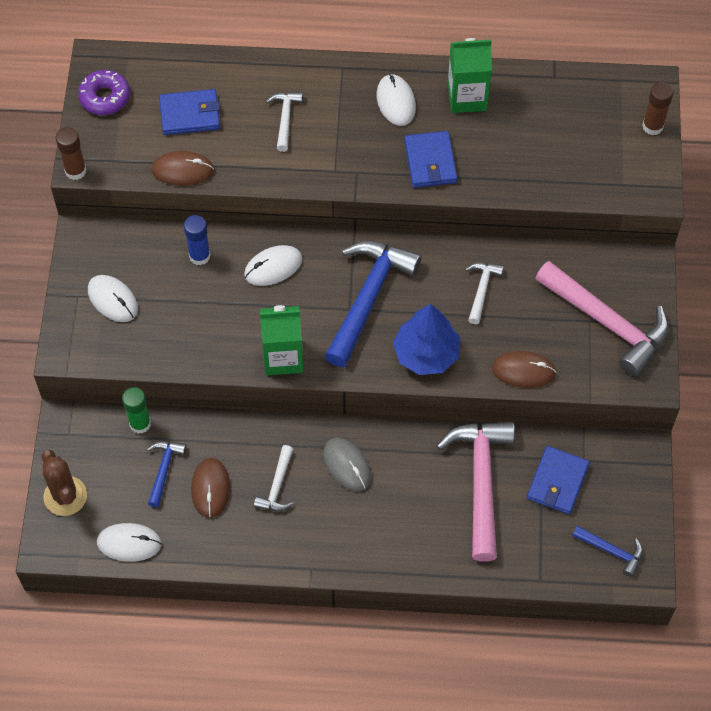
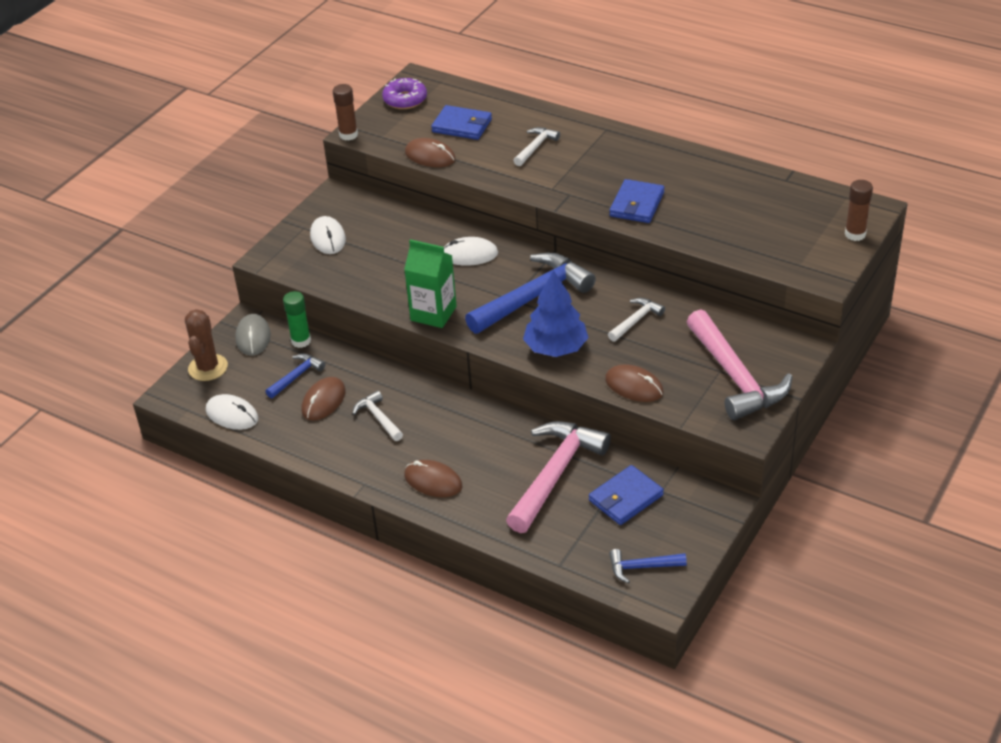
camera: 30 degrees right, 20 degrees down
blue glue stick [184,215,210,265] -> none
white hammer [254,445,294,511] -> white hammer turned 105 degrees clockwise [352,391,403,441]
grey mouse [323,438,371,491] -> grey mouse moved to [235,314,271,356]
white mouse [377,74,416,126] -> none
green carton [448,38,492,113] -> none
blue hammer [572,526,643,577] -> blue hammer turned 120 degrees clockwise [609,549,687,583]
none -> brown mouse [404,460,462,497]

